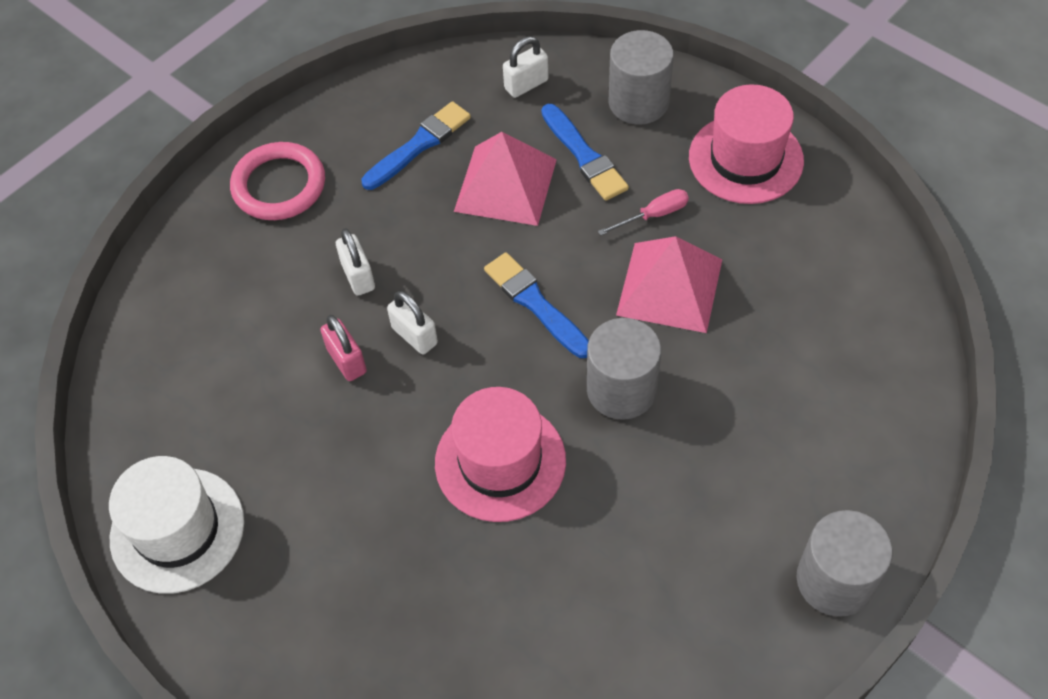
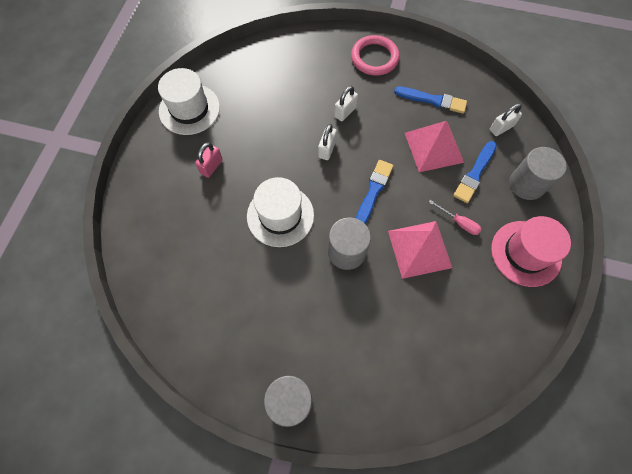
camera: 60 degrees right, 10 degrees up
pink padlock [320,315,367,381] -> pink padlock moved to [195,142,223,178]
pink hat [435,387,566,522] -> white hat [247,177,314,247]
white padlock [503,36,548,98] -> white padlock turned 60 degrees counterclockwise [490,103,522,136]

